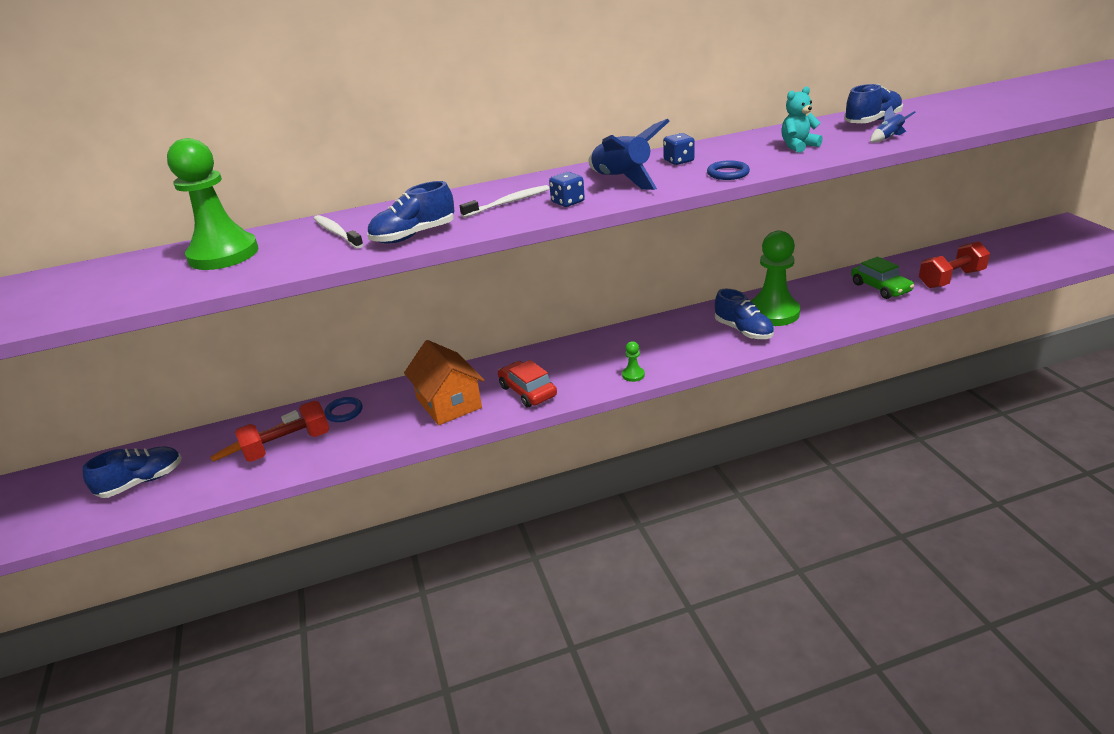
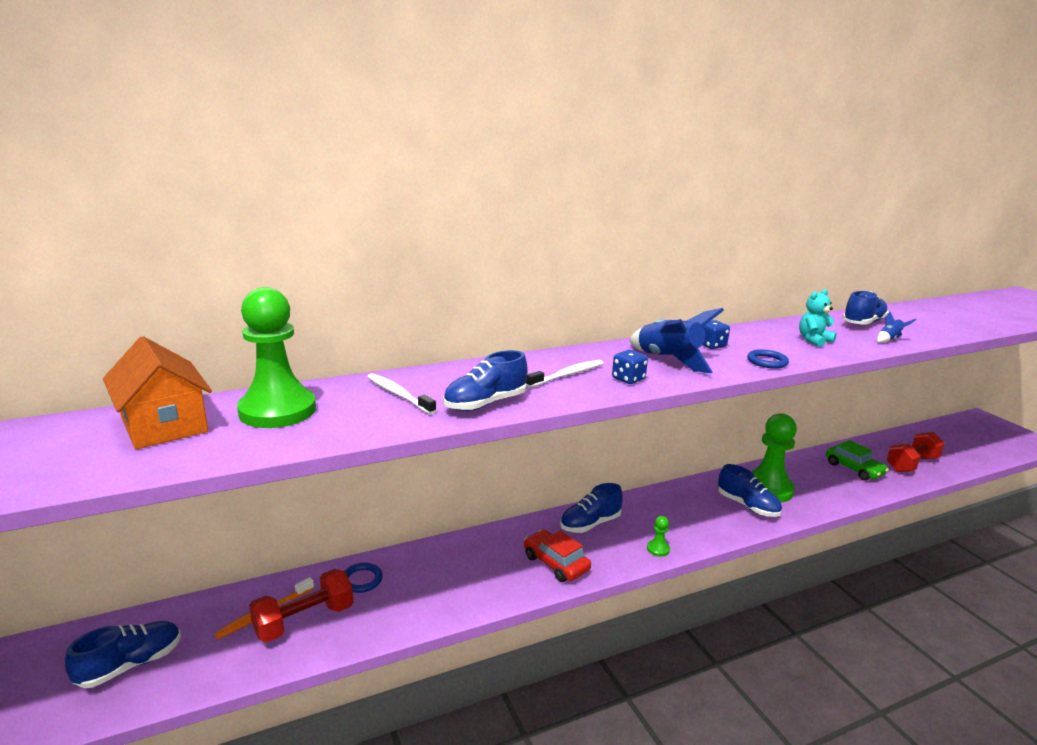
camera: 10 degrees left, 10 degrees down
orange house [404,340,484,425] -> orange house moved to [103,336,212,449]
none -> blue shoe [560,483,623,533]

